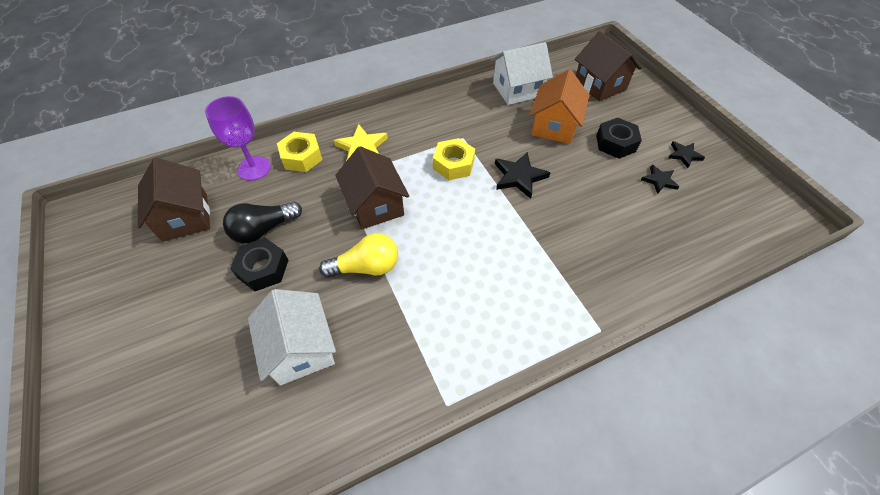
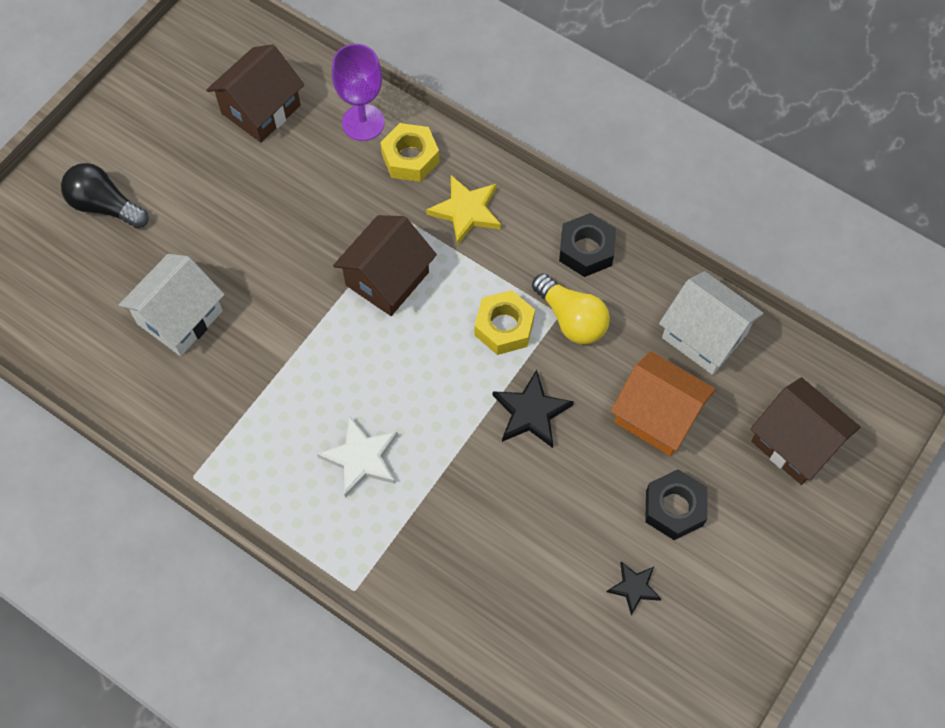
camera: 60 degrees right, 10 degrees up
black light bulb [223,202,302,244] -> black light bulb moved to [61,163,149,229]
black nut [230,238,289,291] -> black nut moved to [559,213,616,277]
yellow light bulb [319,233,398,278] -> yellow light bulb moved to [532,273,610,344]
orange house [530,69,590,144] -> orange house turned 45 degrees clockwise [611,351,716,456]
brown house [575,31,641,101] -> brown house turned 75 degrees counterclockwise [750,377,860,485]
black star [668,141,705,168] -> none
none -> white star [317,417,398,498]

